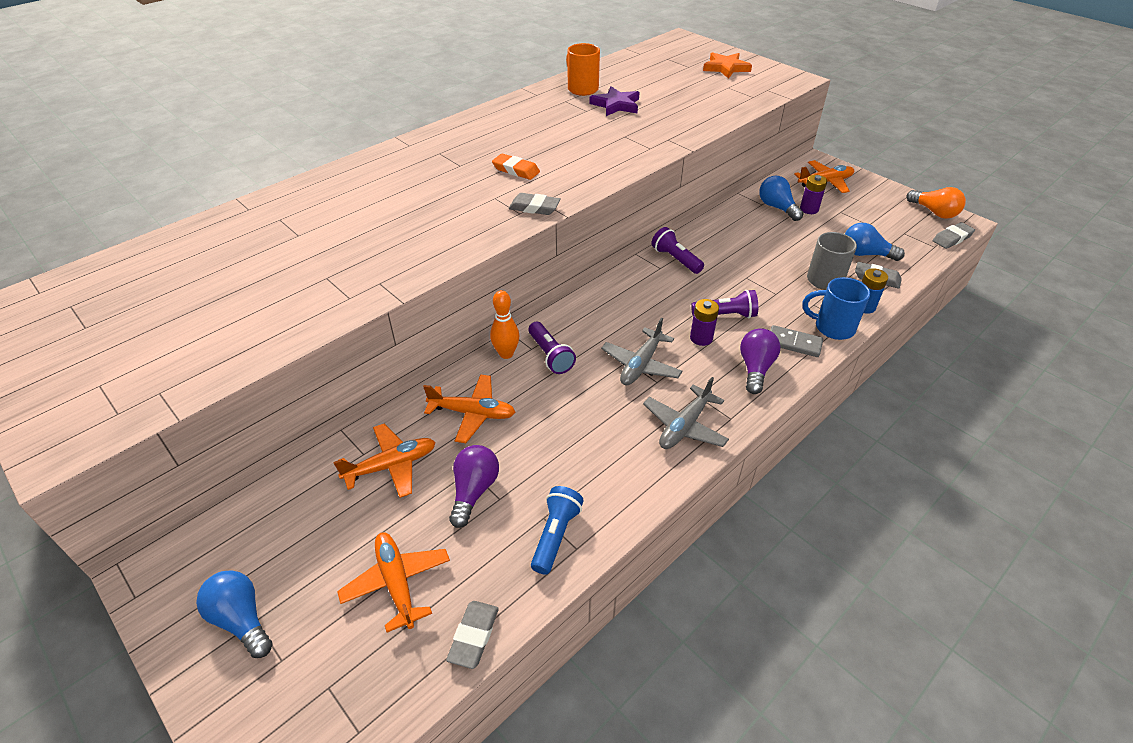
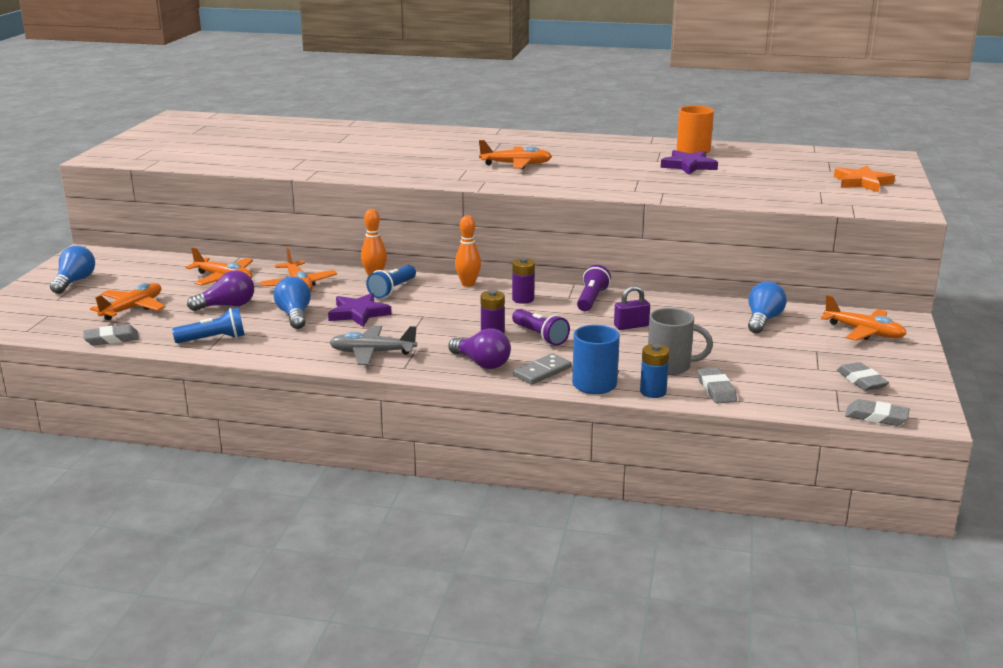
camera: 55 degrees right, 20 degrees down
orange eraser [492,153,540,180] -> orange plane [479,140,552,169]
grey eraser [509,193,561,215] -> grey eraser moved to [837,362,889,391]
purple flashlight [528,322,576,374] -> blue flashlight [366,265,416,298]
grey plane [601,318,683,386] -> none
purple light bulb [740,328,781,394] -> purple light bulb turned 60 degrees clockwise [448,328,511,369]
grey domino [770,325,823,357] -> grey domino turned 60 degrees clockwise [513,353,572,385]
purple battery [800,175,827,214] -> purple battery moved to [512,258,535,304]
blue light bulb [845,223,905,261] -> blue light bulb moved to [274,277,311,329]
orange light bulb [906,187,966,219] -> none
none -> purple star [328,293,391,327]
none -> orange bowling pin [455,215,481,287]
none -> purple padlock [614,286,650,330]

